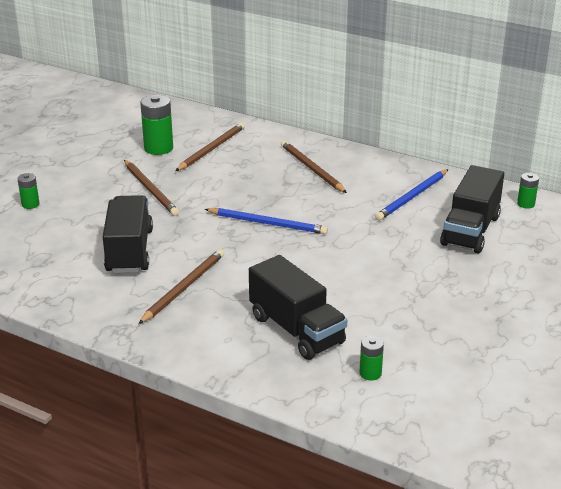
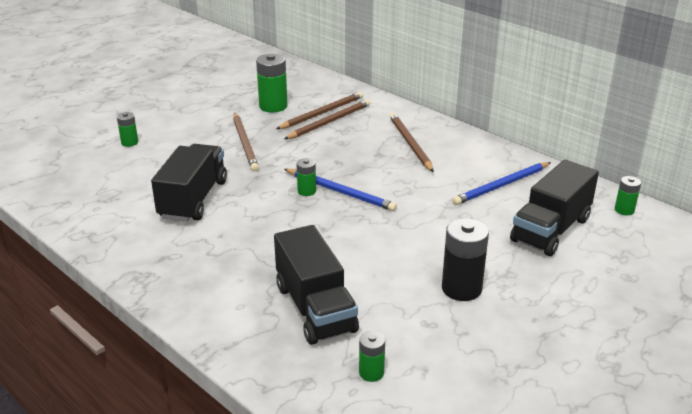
camera: 15 degrees right, 0 degrees up
brown pencil [138,249,224,324] -> brown pencil moved to [284,99,370,139]
none -> green battery [296,158,316,196]
none -> black battery [442,218,489,301]

